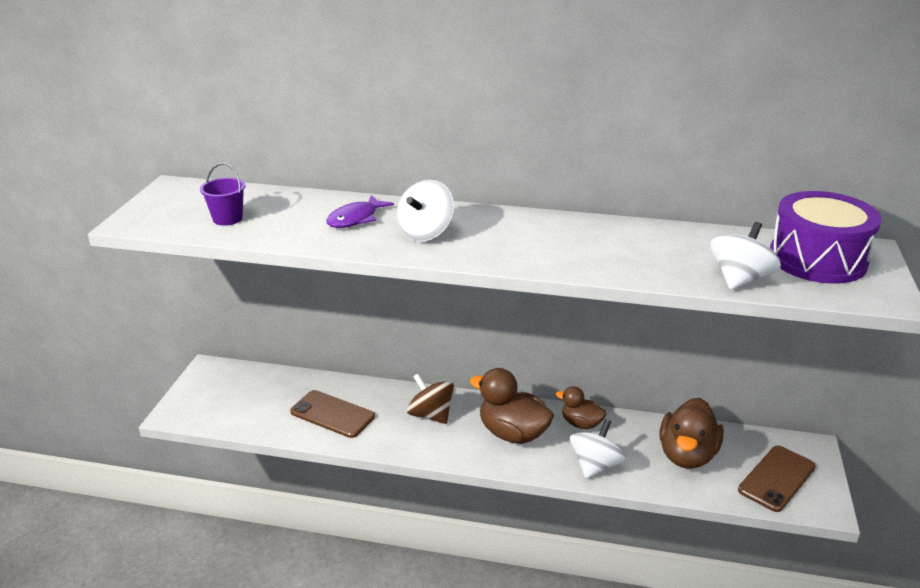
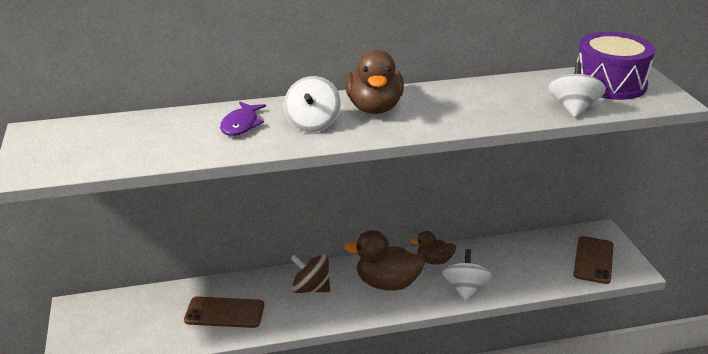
camera: 25 degrees left, 0 degrees up
purple bucket [200,163,245,226] -> none
brown duck [659,398,724,469] -> brown duck moved to [345,49,404,114]

